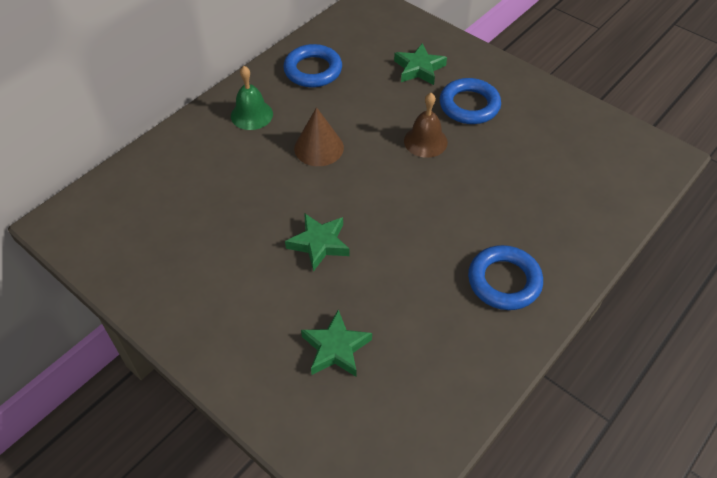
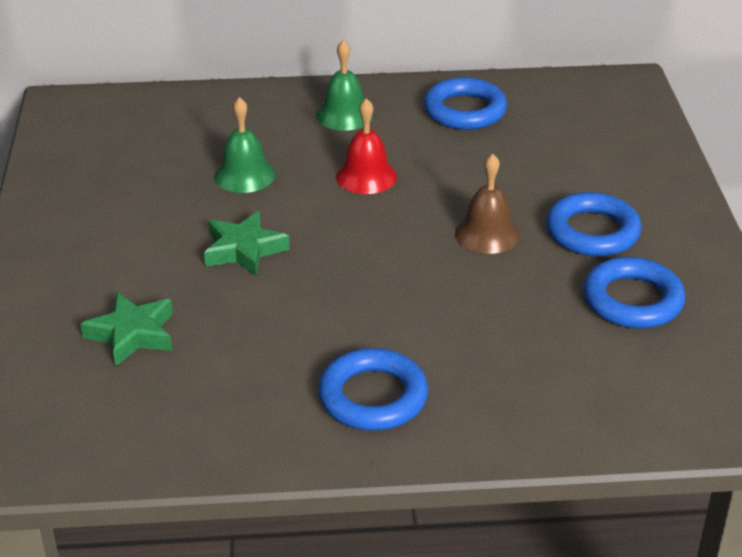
camera: 45 degrees right, 15 degrees down
brown cone [294,107,344,166] -> red bell [336,98,397,194]
green star [394,43,447,85] -> none
none -> green bell [214,97,275,193]
none -> blue ring [583,257,685,329]

